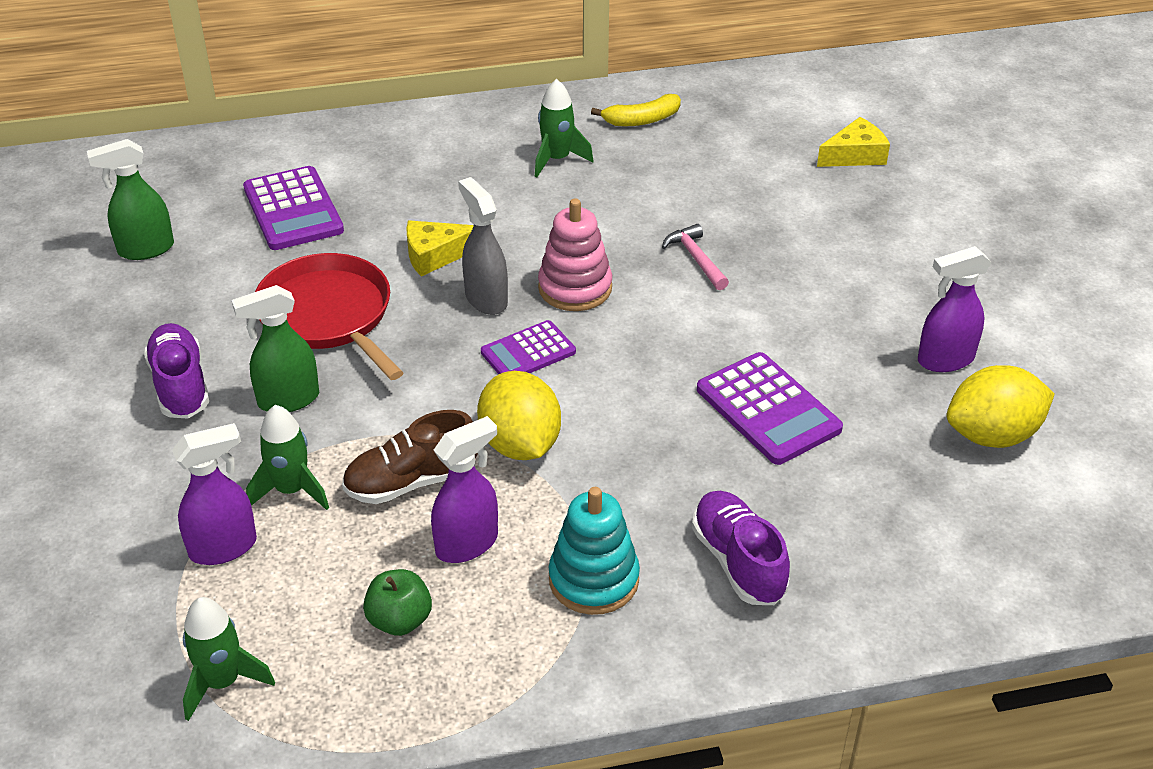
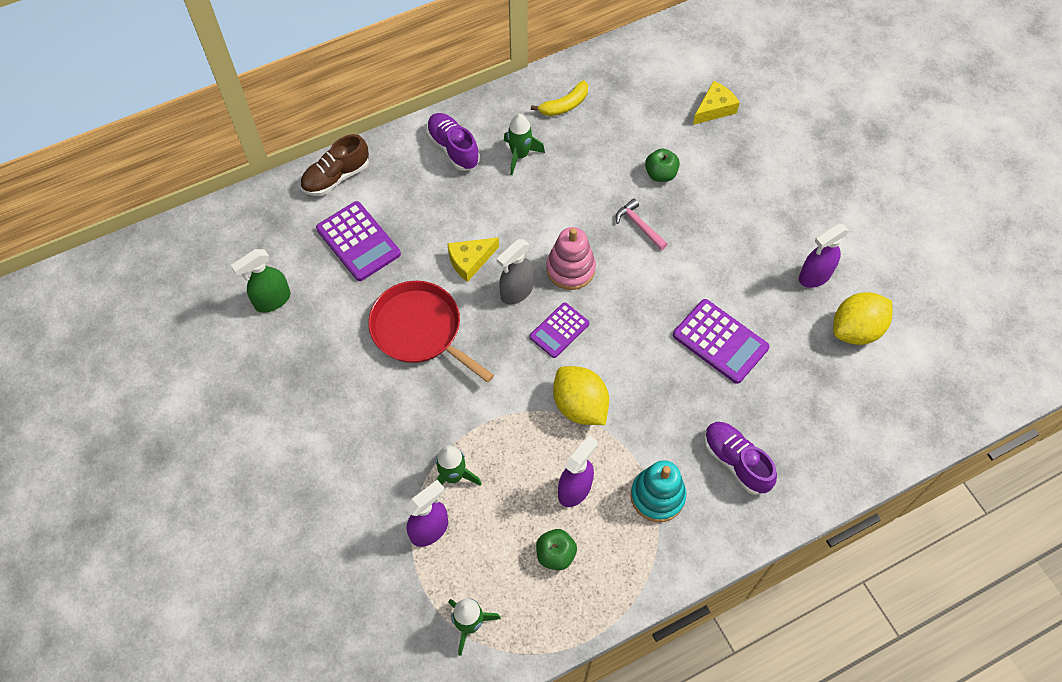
camera: 15 degrees left, 20 degrees up
purple shoe [144,323,209,419] -> purple shoe moved to [426,113,480,171]
green spray bottle [232,285,319,412] -> none
brown shoe [342,410,478,504] -> brown shoe moved to [300,134,369,196]
grey spray bottle [458,177,508,315] -> grey spray bottle turned 90 degrees counterclockwise [497,239,534,305]
none -> green apple [645,148,680,182]

